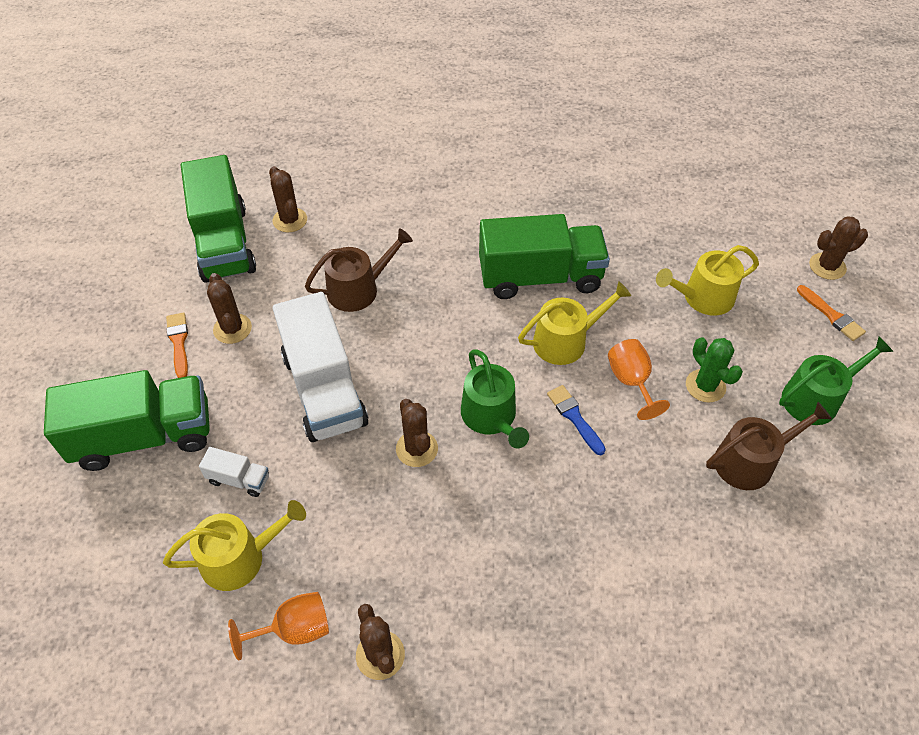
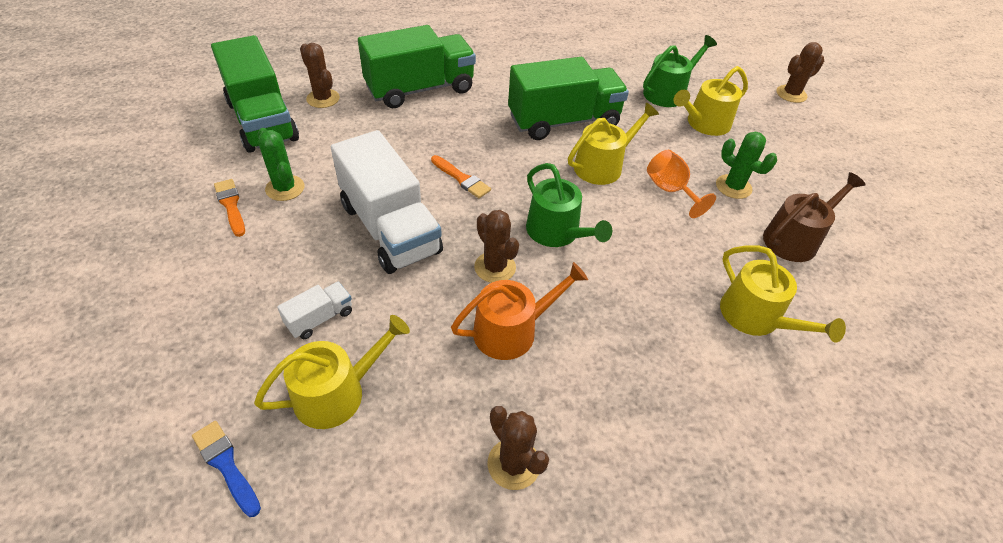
camera: 15 degrees left, 5 degrees down
green truck [44,370,210,471] -> green truck moved to [358,25,476,108]
white truck [199,447,269,497] -> white truck turned 45 degrees counterclockwise [277,282,352,339]
brown cactus [207,273,252,344] -> green cactus [258,128,304,201]
orange goblet [228,592,329,660] -> none
brown watering can [305,228,413,312] -> none
blue brush [547,385,606,455] -> blue brush moved to [192,421,261,517]
green watering can [779,337,894,425] -> green watering can moved to [643,35,717,107]
orange brush [797,285,866,341] -> orange brush moved to [431,155,491,198]
none -> orange watering can [451,262,588,360]
none -> yellow watering can [720,245,846,343]

